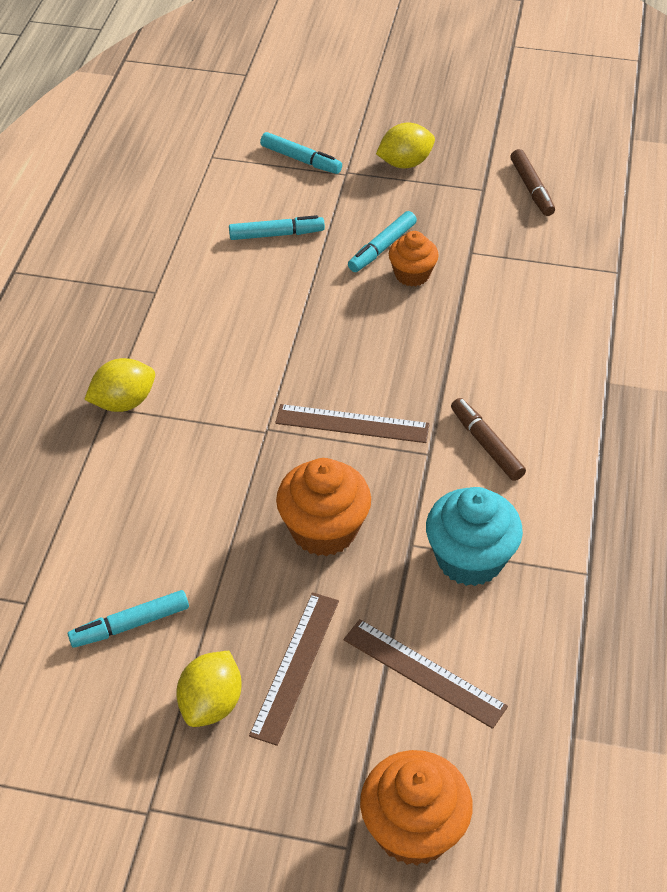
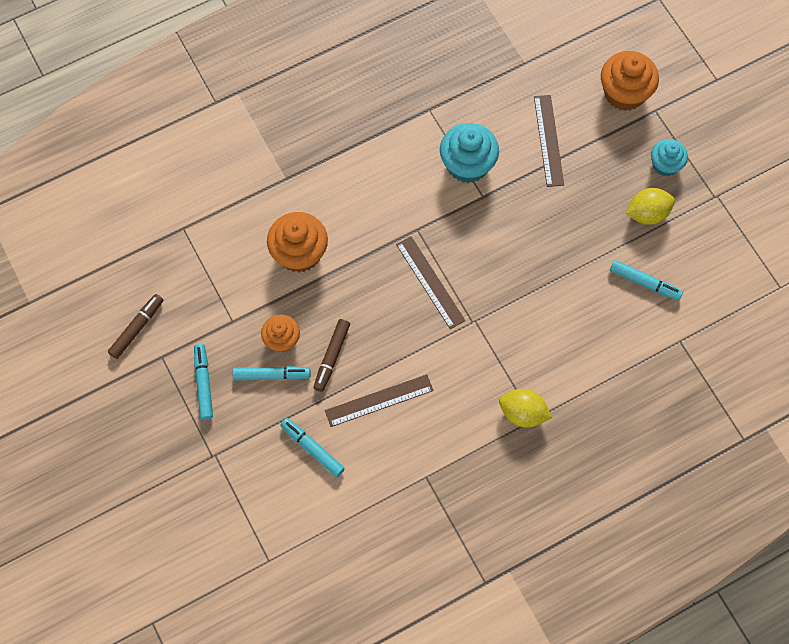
camera: 130 degrees left, 20 degrees up
brown ruler [249,592,339,746] -> brown ruler moved to [325,374,433,427]
turquoise marker [260,132,342,174] -> turquoise marker moved to [194,344,213,420]
orange cupcake [276,458,371,556] -> orange cupcake moved to [267,212,328,272]
yellow lemon [376,123,435,168] -> none
brown marker [451,398,526,481] -> brown marker moved to [313,319,350,392]
none -> turquoise cupcake [651,139,688,177]

